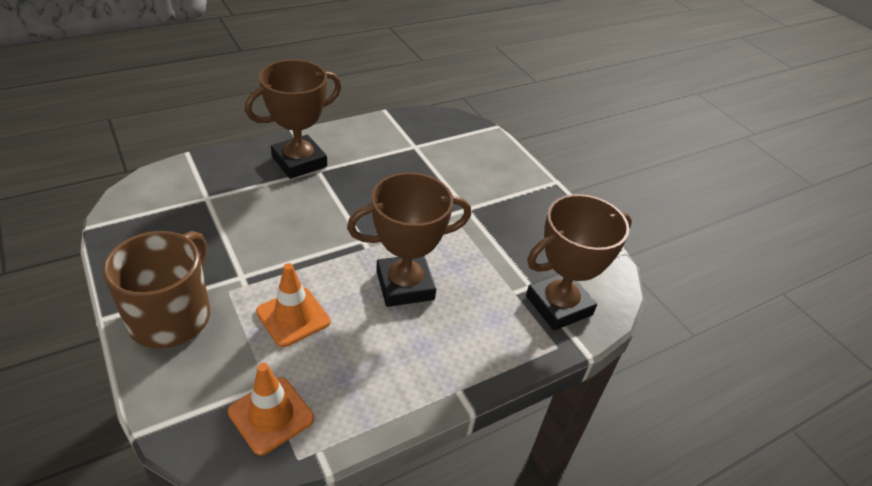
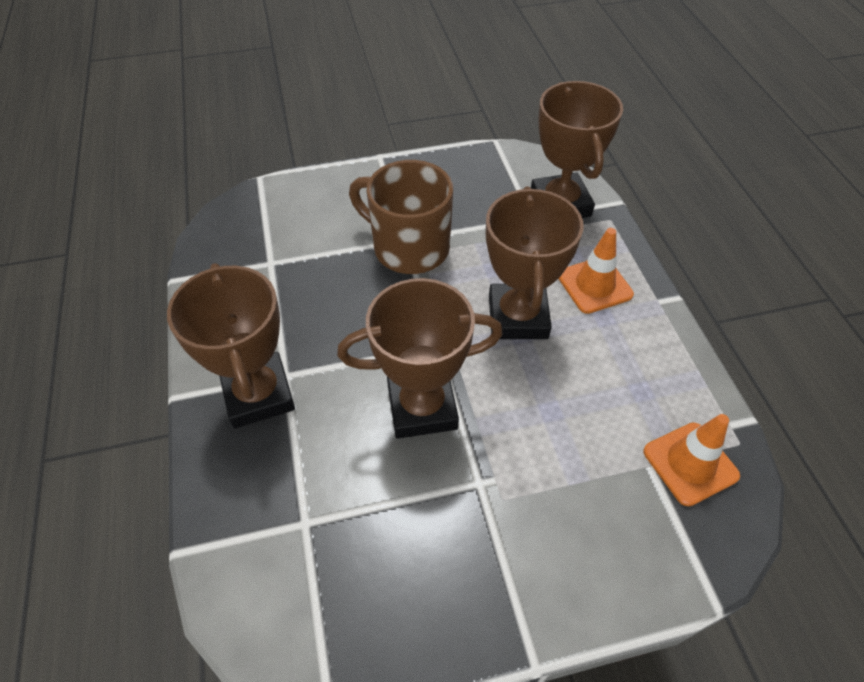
camera: 70 degrees left, 10 degrees up
brown mug [103,231,210,348] -> brown mug moved to [349,160,453,274]
orange traffic cone [256,263,330,347] -> orange traffic cone moved to [559,228,634,314]
none -> brown trophy [337,278,503,439]

